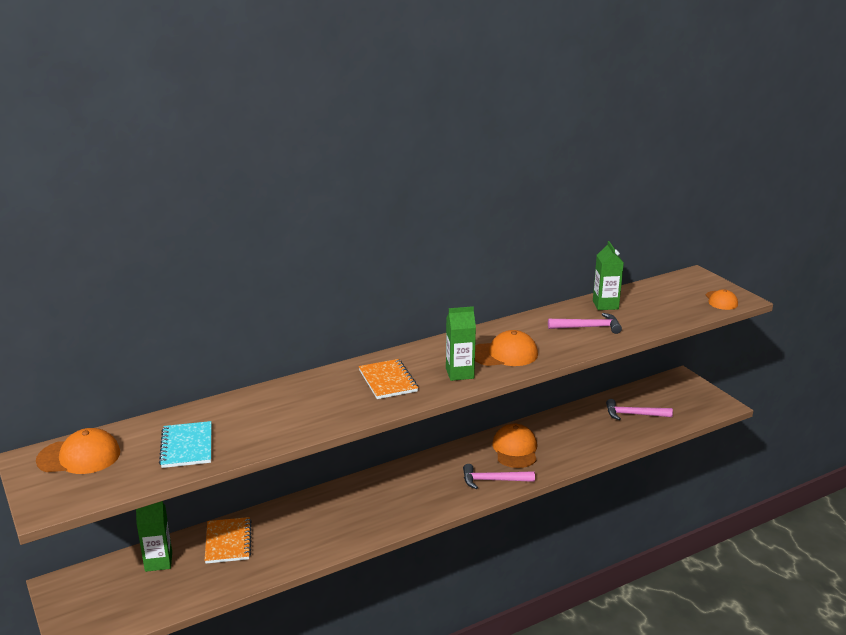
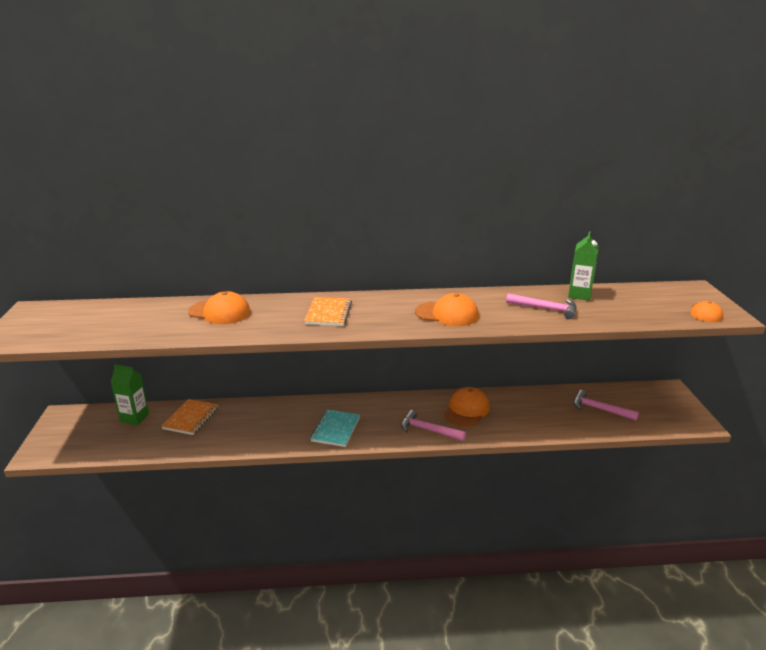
camera: 25 degrees right, 0 degrees up
orange cap [36,428,120,474] -> orange cap moved to [188,291,251,324]
turquoise notebook [159,421,211,468] -> turquoise notebook moved to [310,410,360,447]
green carton [446,306,476,381] -> none

